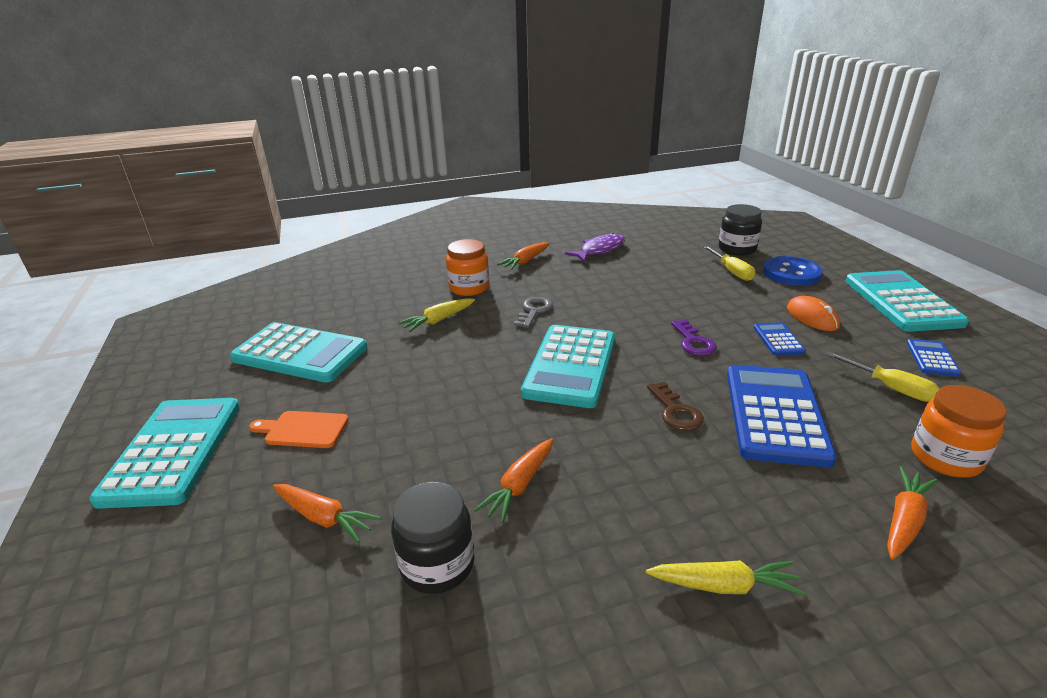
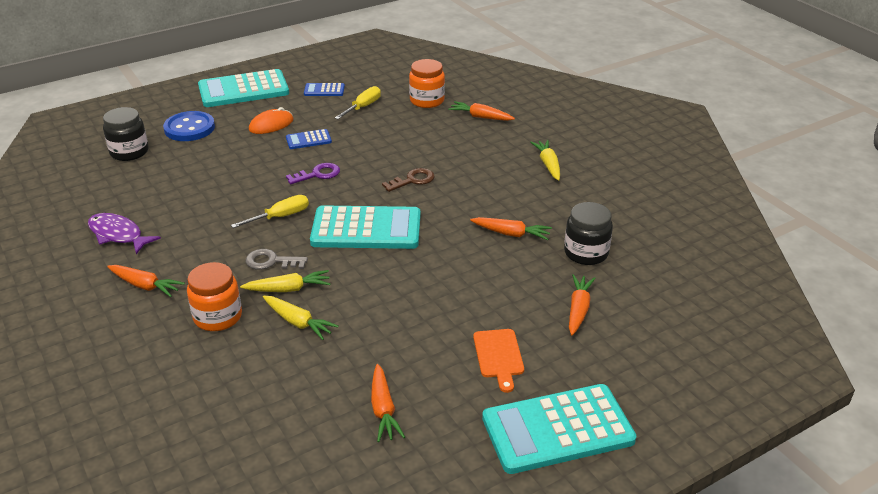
camera: 105 degrees left, 5 degrees up
turquoise calculator [230,322,367,382] -> orange carrot [371,364,405,442]
yellow screwdriver [704,246,755,281] -> yellow screwdriver moved to [231,195,309,228]
blue calculator [727,365,837,467] -> none
none -> yellow carrot [240,270,331,292]

